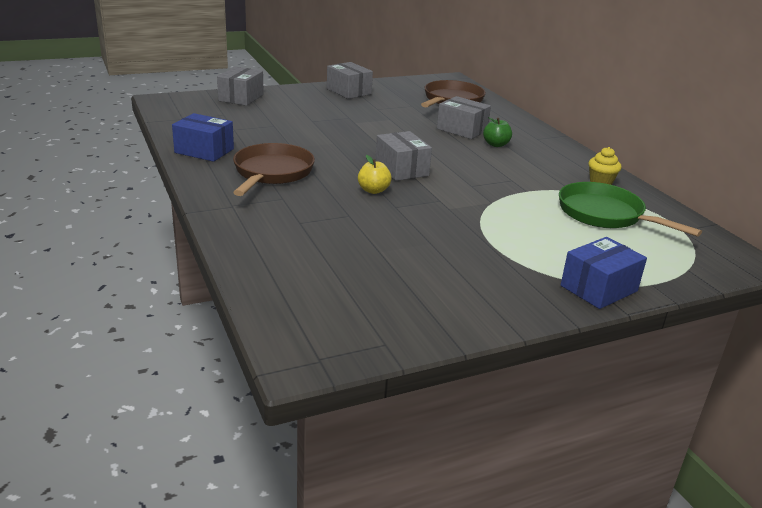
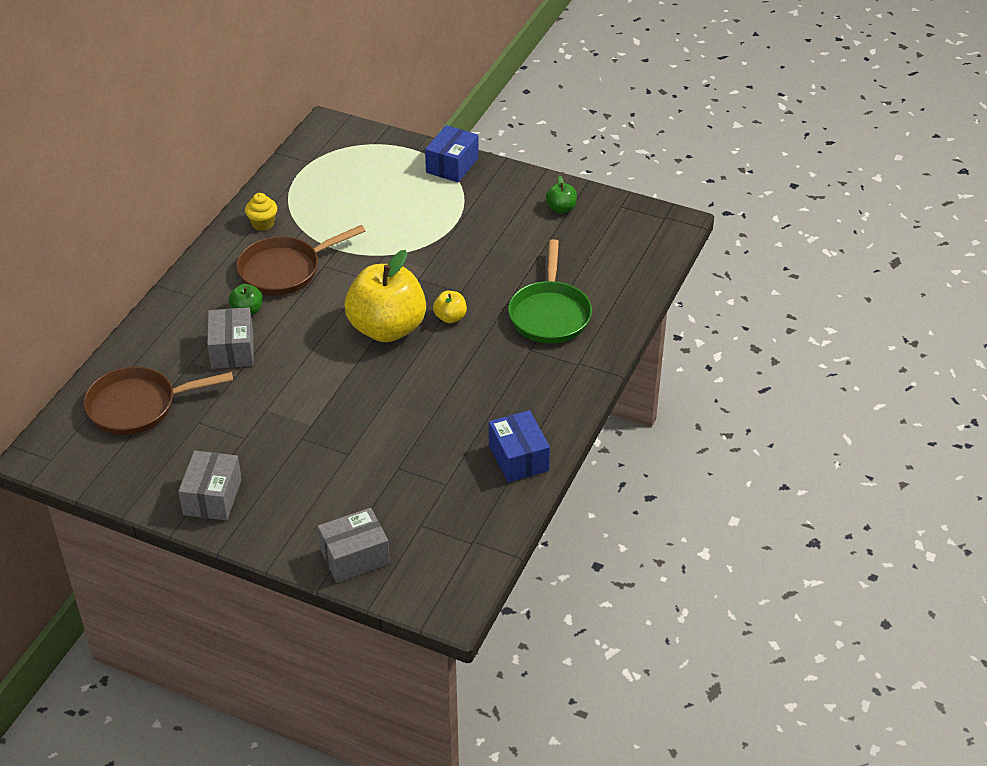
camera: 130 degrees left, 15 degrees up
brown pan [233,143,315,196] -> brown pan moved to [236,225,365,296]
grey box [375,131,432,181] -> yellow apple [345,250,426,342]
green pan [559,182,702,237] -> green pan moved to [508,239,592,343]
blue box [561,237,647,309] -> blue box turned 75 degrees counterclockwise [425,125,479,182]
none -> green apple [546,176,577,213]

